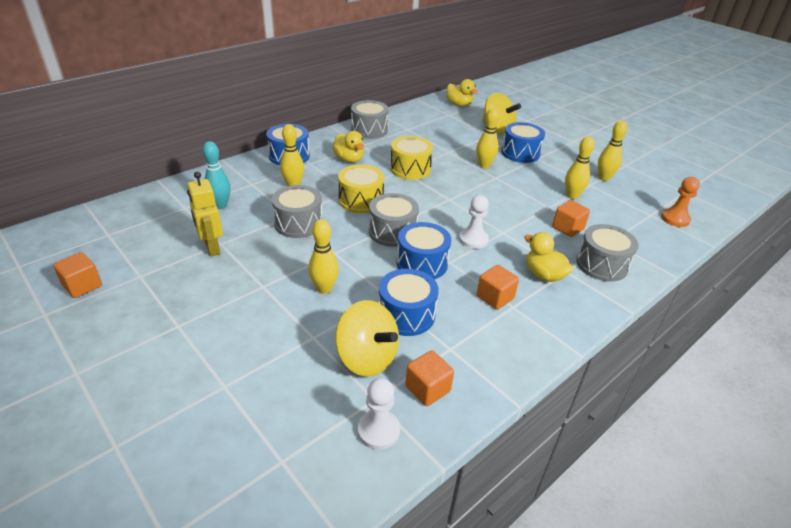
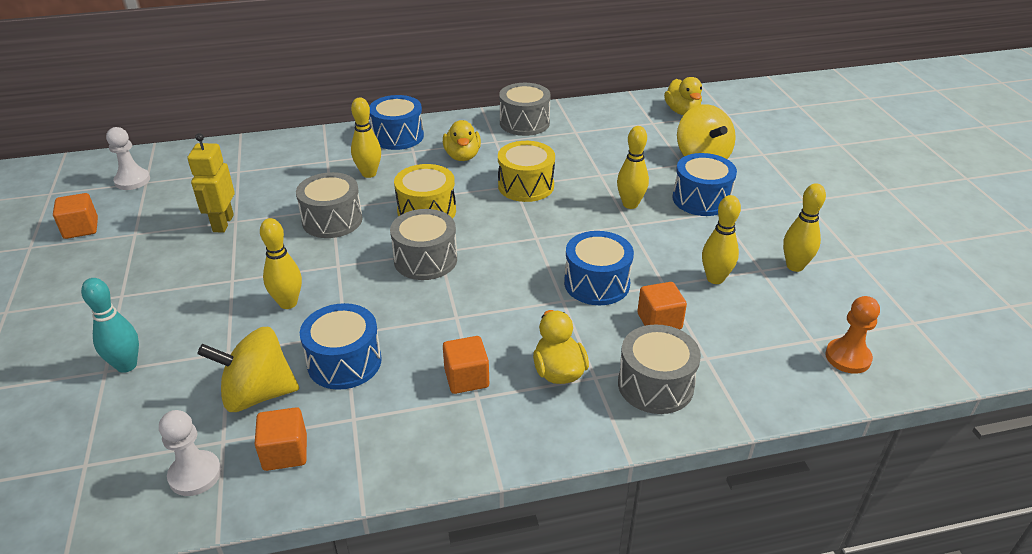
camera: 30 degrees right, 0 degrees up
turquoise bowling pin [203,141,231,209] -> turquoise bowling pin moved to [81,278,139,373]
yellow spinning top [335,300,399,376] -> yellow spinning top turned 105 degrees clockwise [197,327,299,412]
blue drum [397,222,451,279] -> blue drum moved to [564,231,634,305]
white pawn [459,195,489,249] -> white pawn moved to [106,127,150,190]

